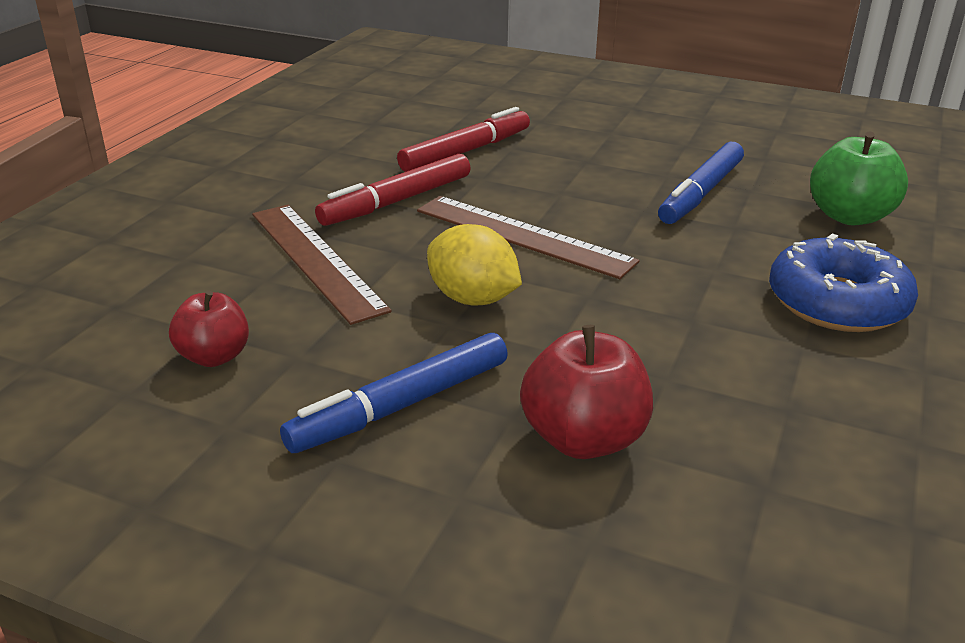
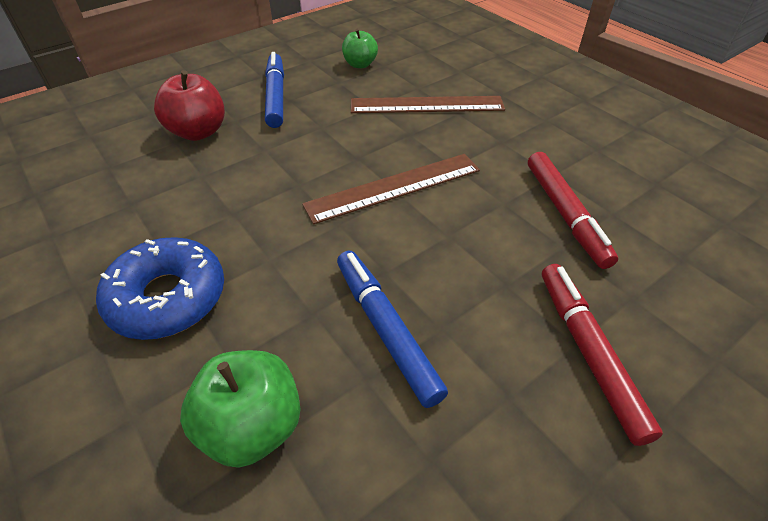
camera: 120 degrees right, 15 degrees up
red apple [169,290,249,367] -> green apple [342,29,378,68]
red marker [315,154,471,226] -> red marker moved to [542,264,663,446]
yellow lemon [427,224,522,305] -> none

